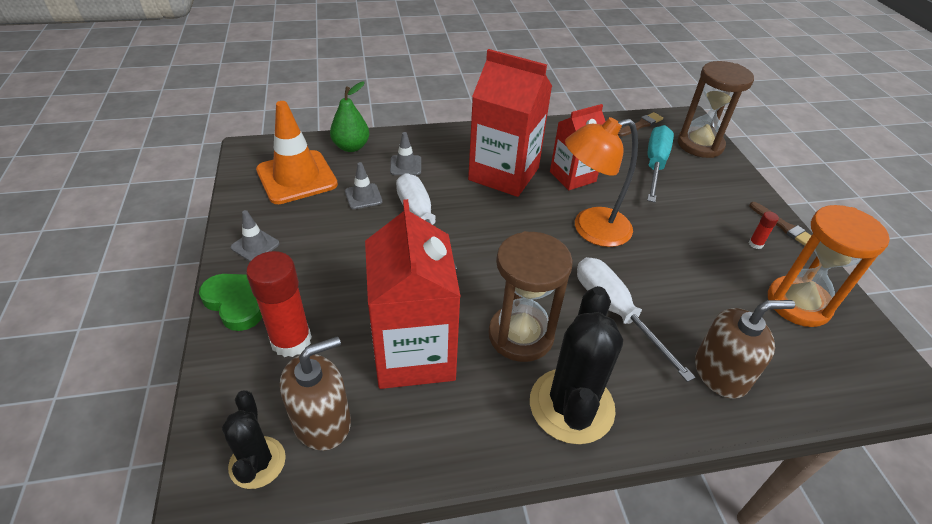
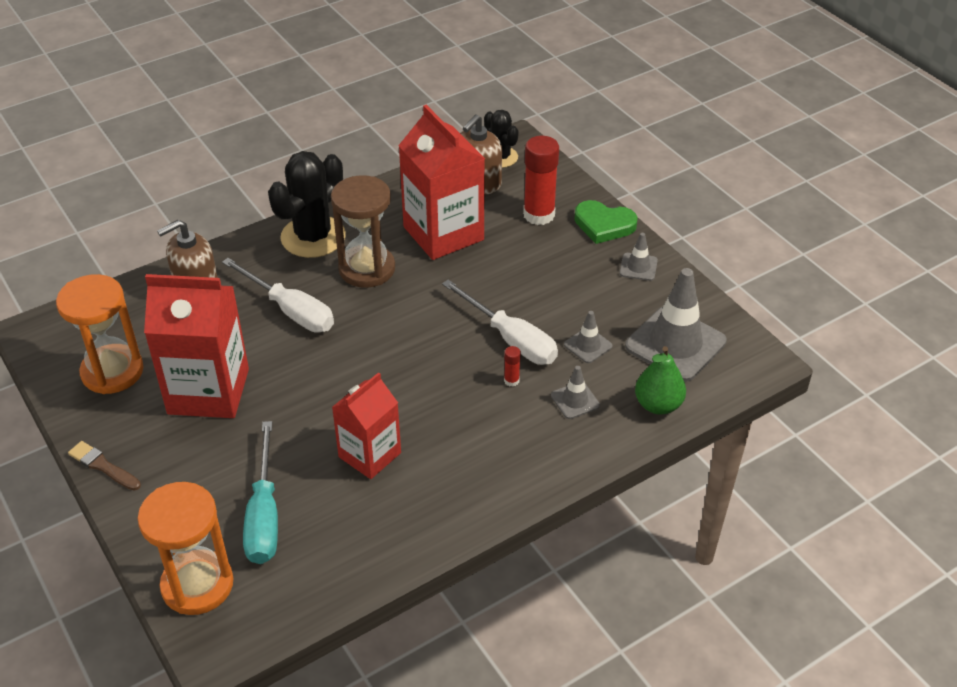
camera: 160 degrees right, 0 degrees up
orange traffic cone [256,101,338,204] -> grey traffic cone [625,268,727,382]
red carton [468,49,552,197] -> red carton moved to [144,274,249,418]
black cactus [530,286,623,444] -> black cactus turned 45 degrees clockwise [268,151,346,258]
orange lamp [565,117,638,247] -> none
brown brush [618,112,663,137] -> none
brown hourglass [677,61,754,158] -> orange hourglass [138,482,234,615]
red glue stick [749,211,779,249] -> red glue stick moved to [504,346,521,387]

